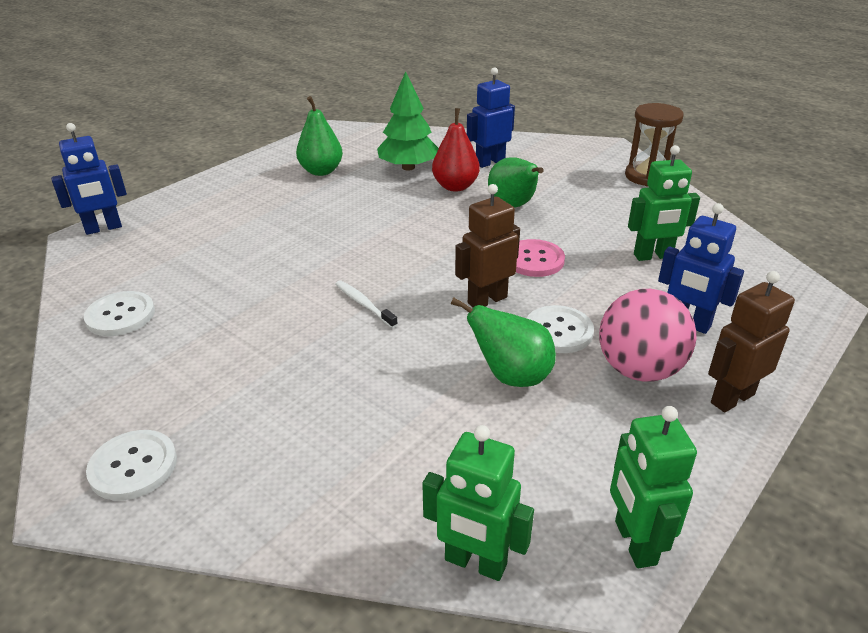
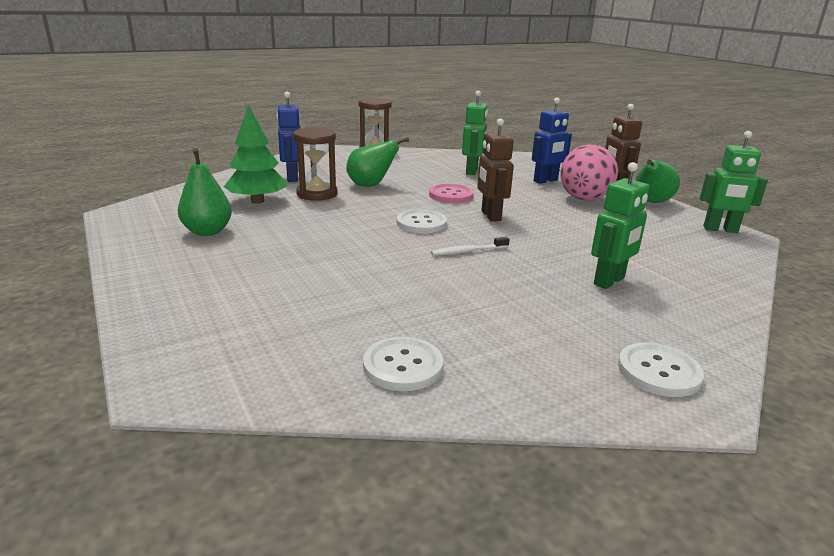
camera: 70 degrees left, 10 degrees down
blue robot [51,123,127,235] -> none
green robot [422,425,534,581] -> green robot moved to [591,162,649,289]
red pear [432,108,480,192] -> brown hourglass [293,127,338,201]
green pear [451,297,556,387] -> green pear moved to [635,160,680,203]
white button [527,305,594,353] -> white button moved to [397,209,447,233]

